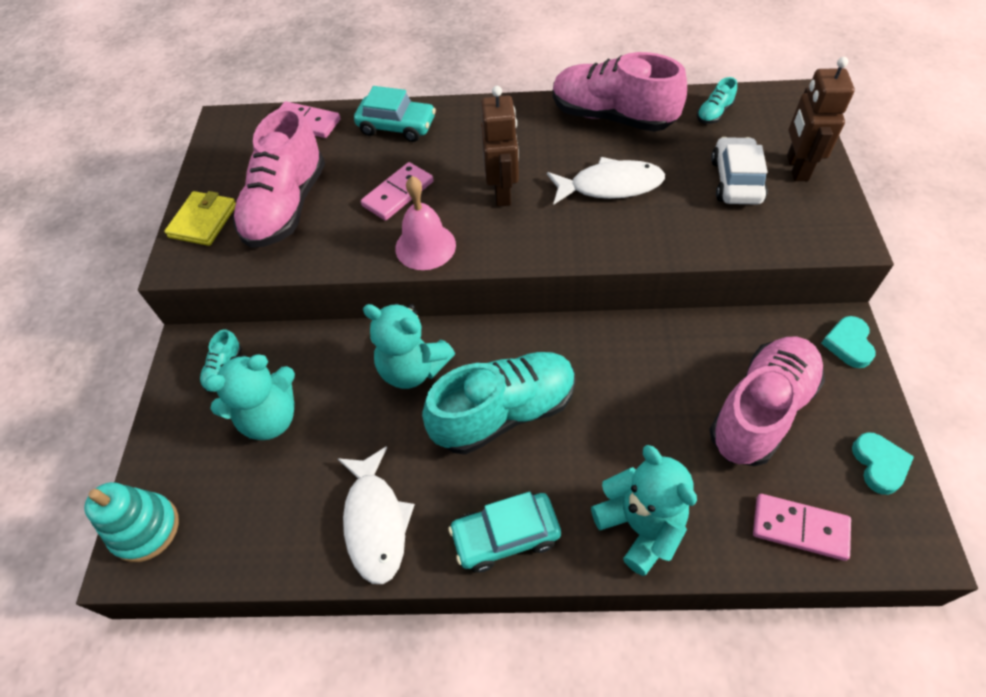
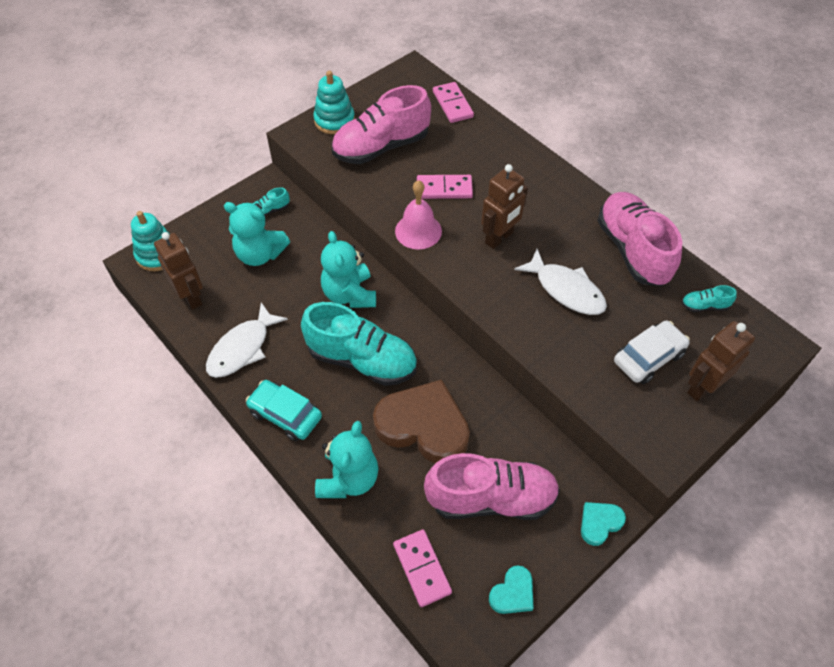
camera: 45 degrees right, 0 degrees up
yellow wallet [164,191,236,246] -> turquoise stacking toy [313,71,355,135]
turquoise car [354,86,436,142] -> none
none -> brown robot [154,232,203,310]
none -> brown heart [373,380,470,463]

